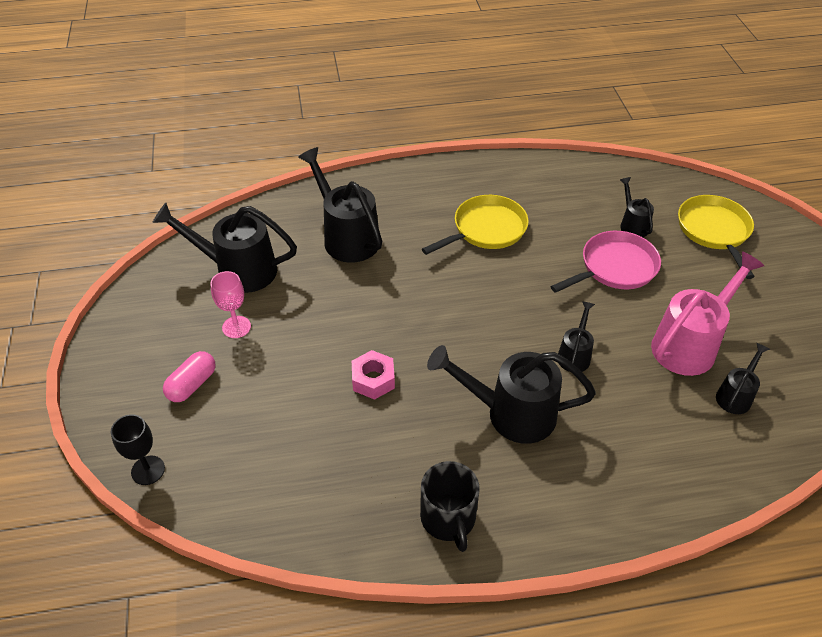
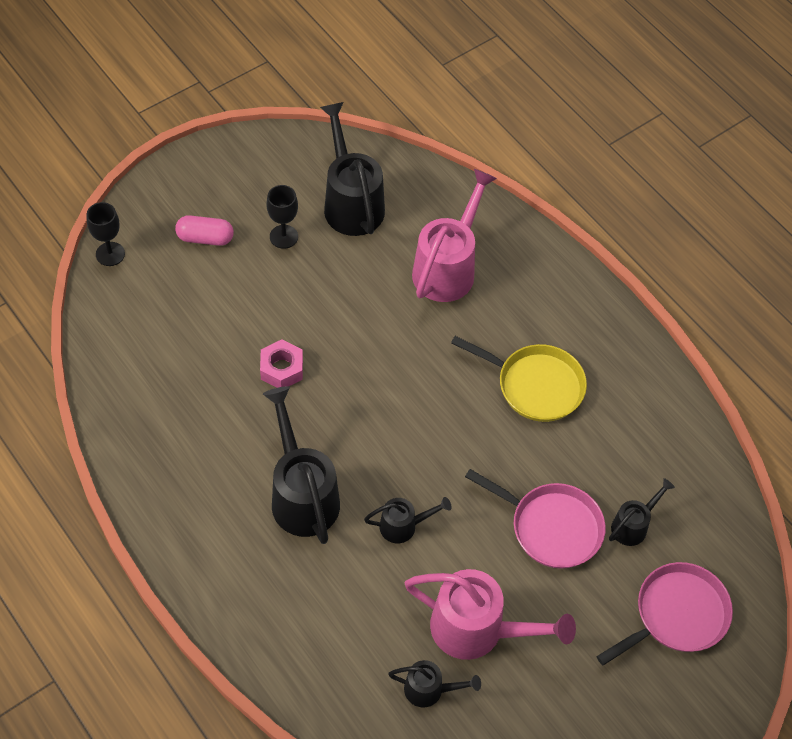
camera: 60 degrees right, 10 degrees up
pink goblet [210,271,251,338] -> black goblet [267,185,298,249]
black watering can [298,147,382,263] -> pink watering can [412,169,497,302]
black mug [420,461,479,552] -> none
yellow pan [678,195,755,279] -> pink pan [597,562,733,666]

